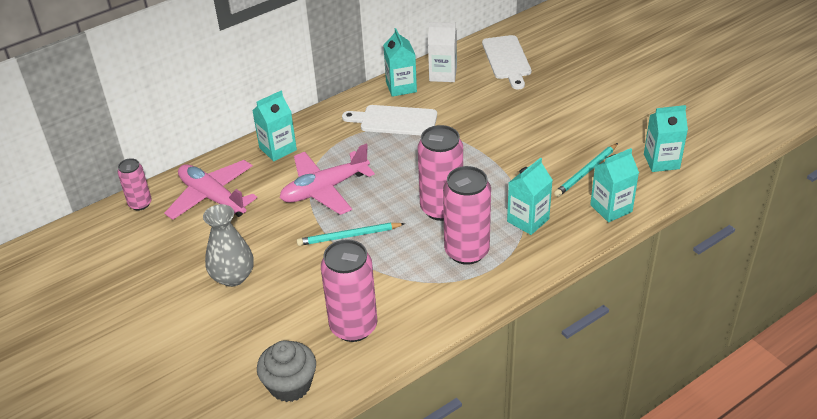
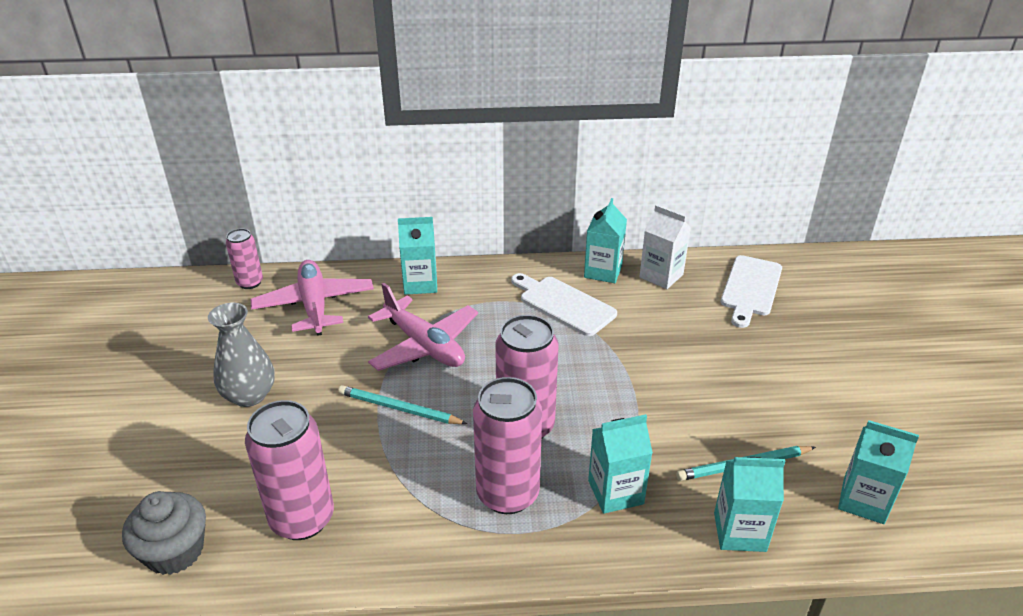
camera: 30 degrees right, 5 degrees down
pink plane [280,144,375,215] -> pink plane turned 135 degrees counterclockwise [368,283,478,371]

